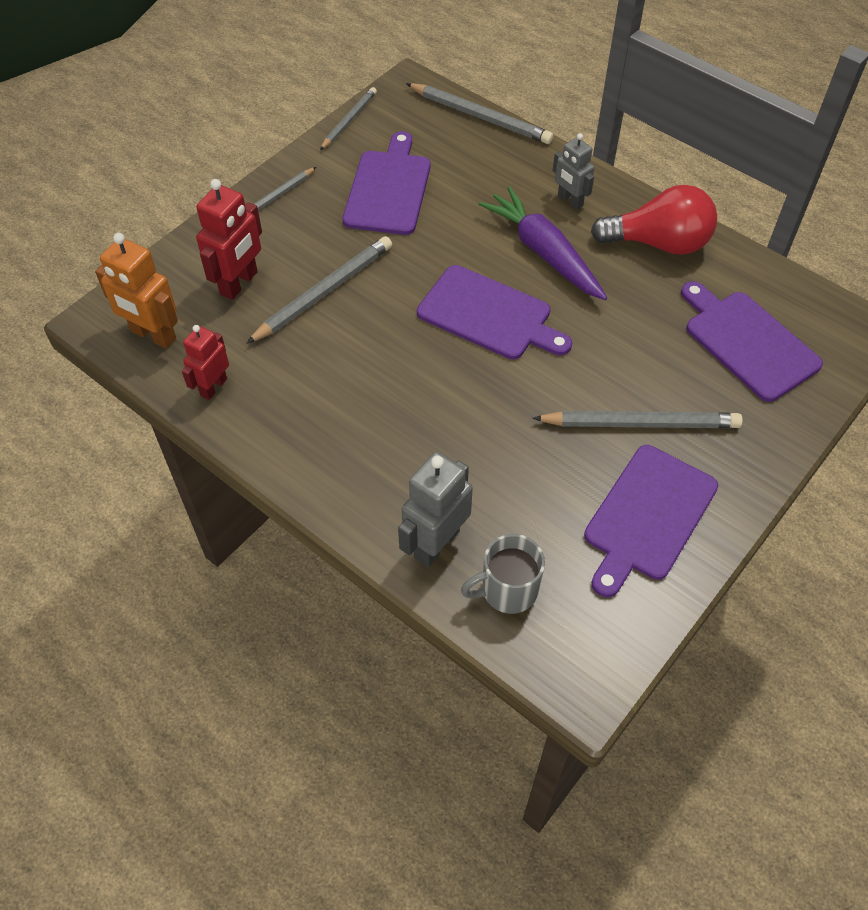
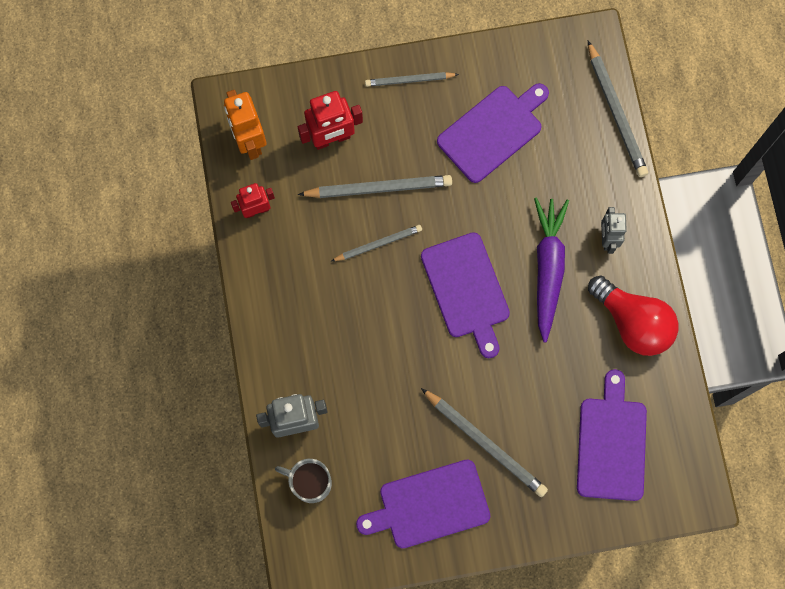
camera: 40 degrees right, 20 degrees up
grey pencil [320,87,377,150] -> grey pencil moved to [332,225,422,261]

